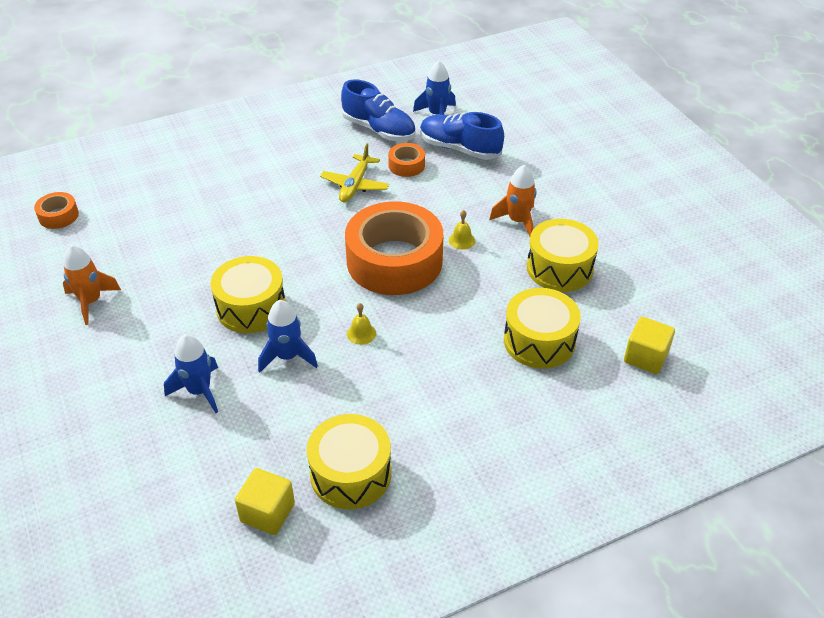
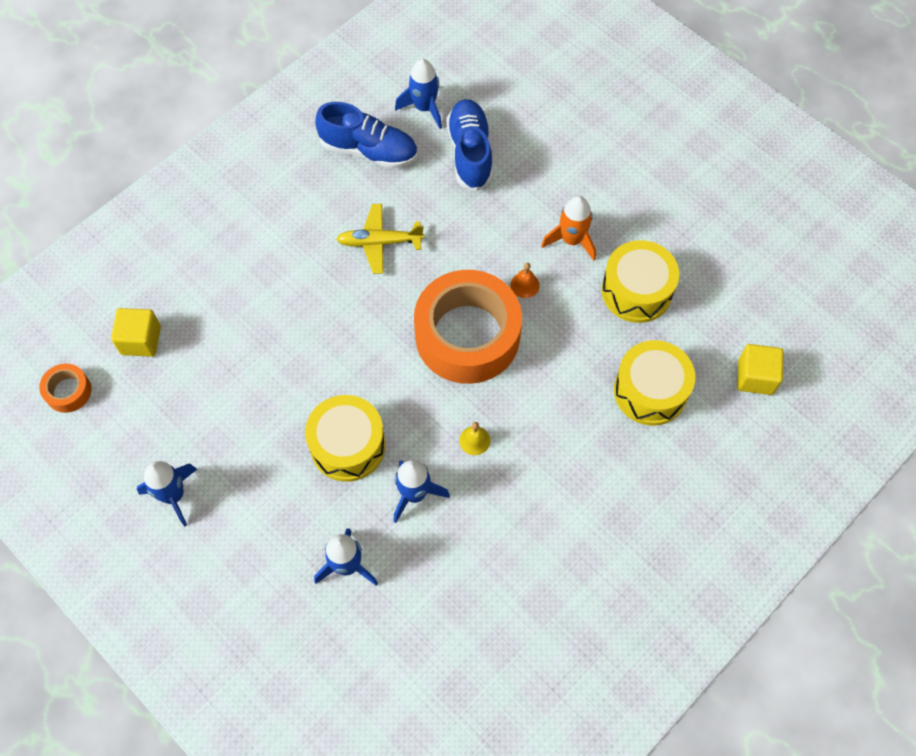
camera: 20 degrees left, 20 degrees up
orange rocket [63,245,121,325] -> blue rocket [137,461,197,527]
yellow cube [235,468,295,535] -> yellow cube moved to [111,308,161,357]
yellow drum [307,414,391,509] -> none
yellow plane [320,143,389,203] -> yellow plane turned 90 degrees clockwise [336,204,424,274]
orange tape [388,143,425,177] -> none
blue shoe [420,112,504,160] -> blue shoe turned 75 degrees clockwise [447,99,493,191]
yellow bell [449,210,475,250] -> orange bell [510,263,540,298]

